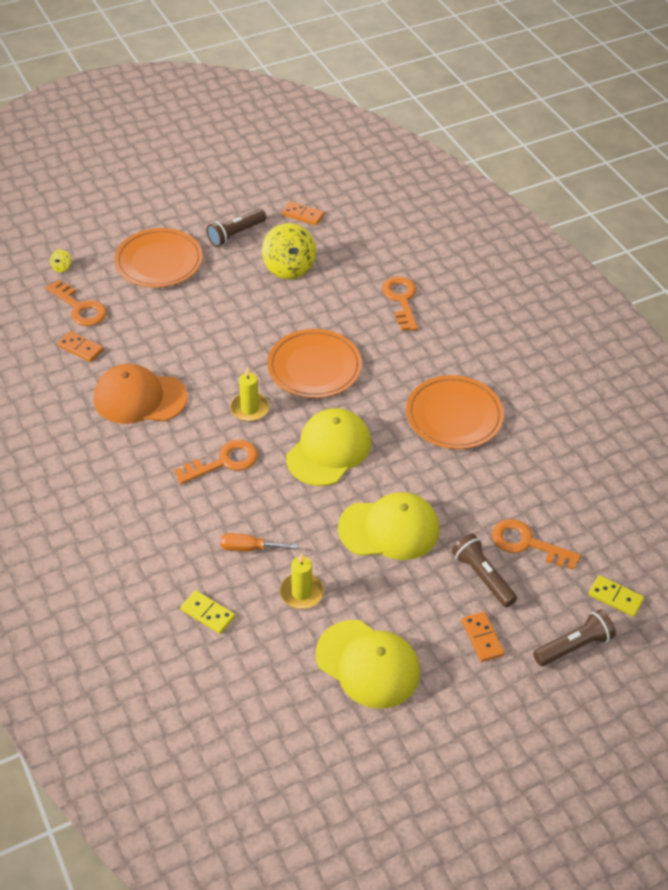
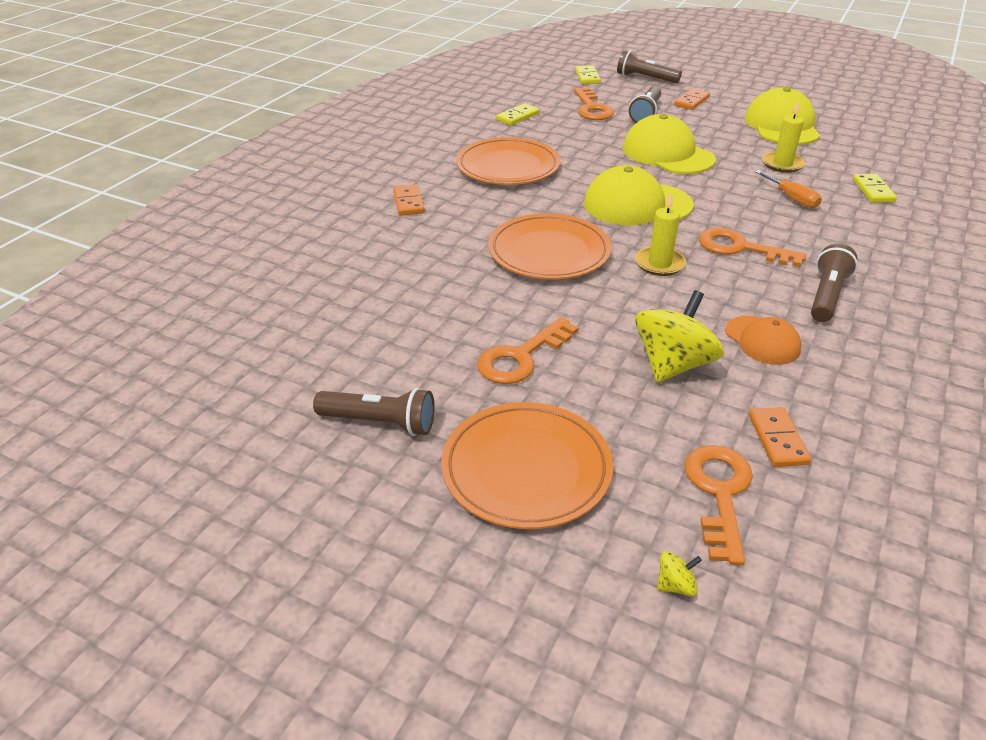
camera: 125 degrees left, 10 degrees down
orange cap [94,364,187,424] -> orange cap [725,316,802,365], size x0.58
yellow spinning top [262,223,316,279] -> yellow spinning top moved to [635,290,724,383]
orange domino [282,201,325,226] -> orange domino moved to [393,184,425,216]
orange key [382,276,418,331] -> orange key moved to [477,317,579,384]
none -> yellow domino [496,103,540,125]
none -> brown flashlight [811,243,858,322]

